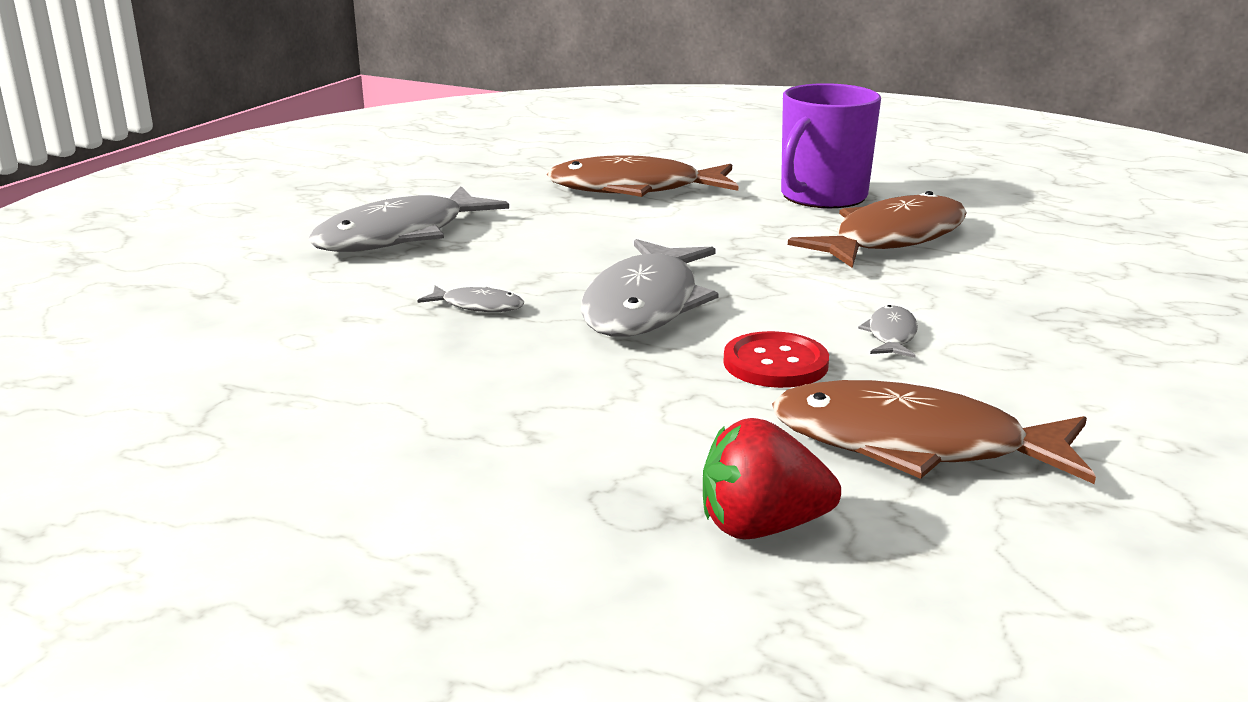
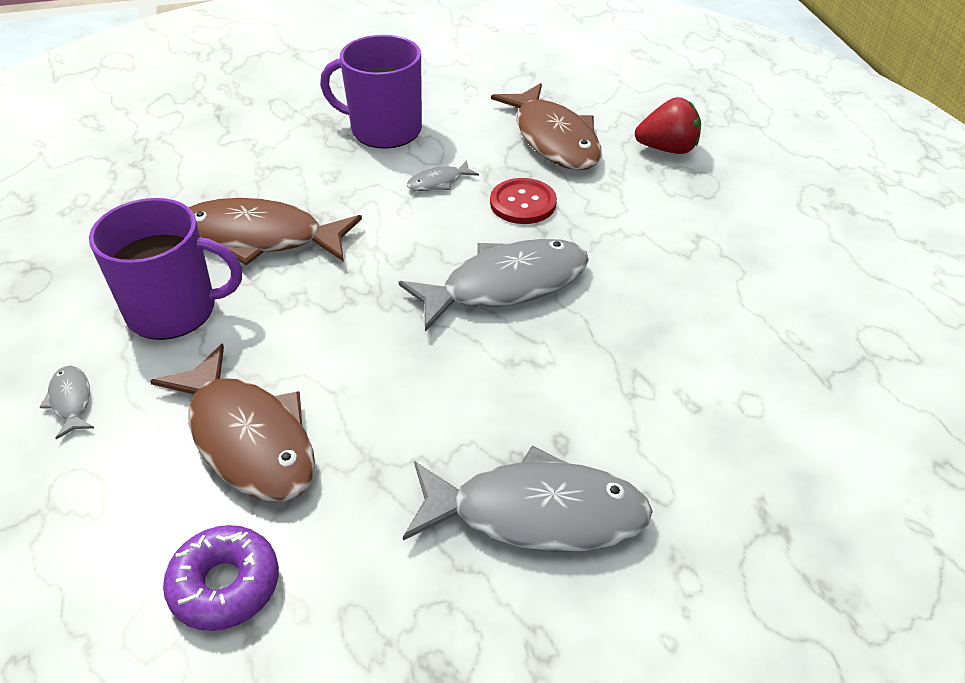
camera: 130 degrees left, 20 degrees up
grey fish [417,286,524,312] -> grey fish moved to [40,366,94,439]
red strawberry [703,418,841,540] -> red strawberry turned 45 degrees counterclockwise [635,97,701,154]
none -> purple donut [163,525,279,631]
none -> purple mug [320,35,422,149]

